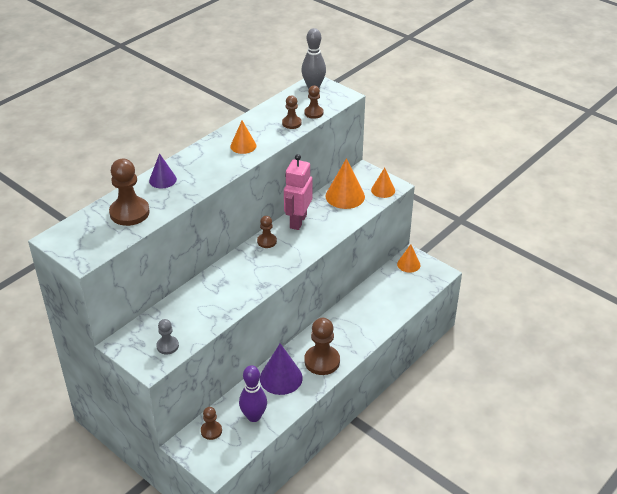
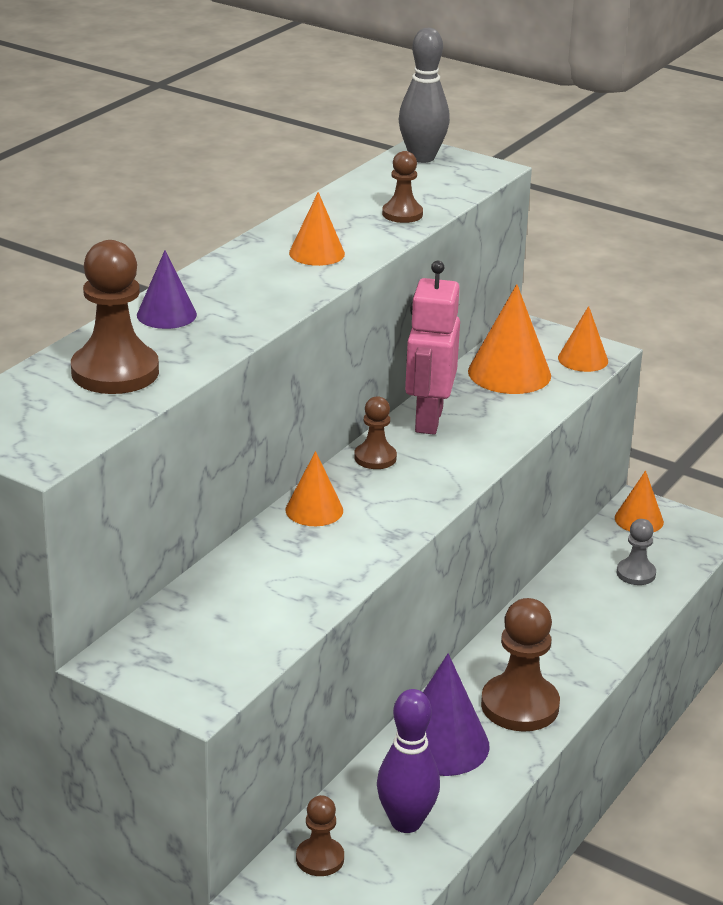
camera: 10 degrees left, 10 degrees down
grey pawn [156,319,179,355] -> grey pawn moved to [616,519,656,585]
brown pawn [304,86,324,119] -> none
none -> orange cone [285,451,343,526]

